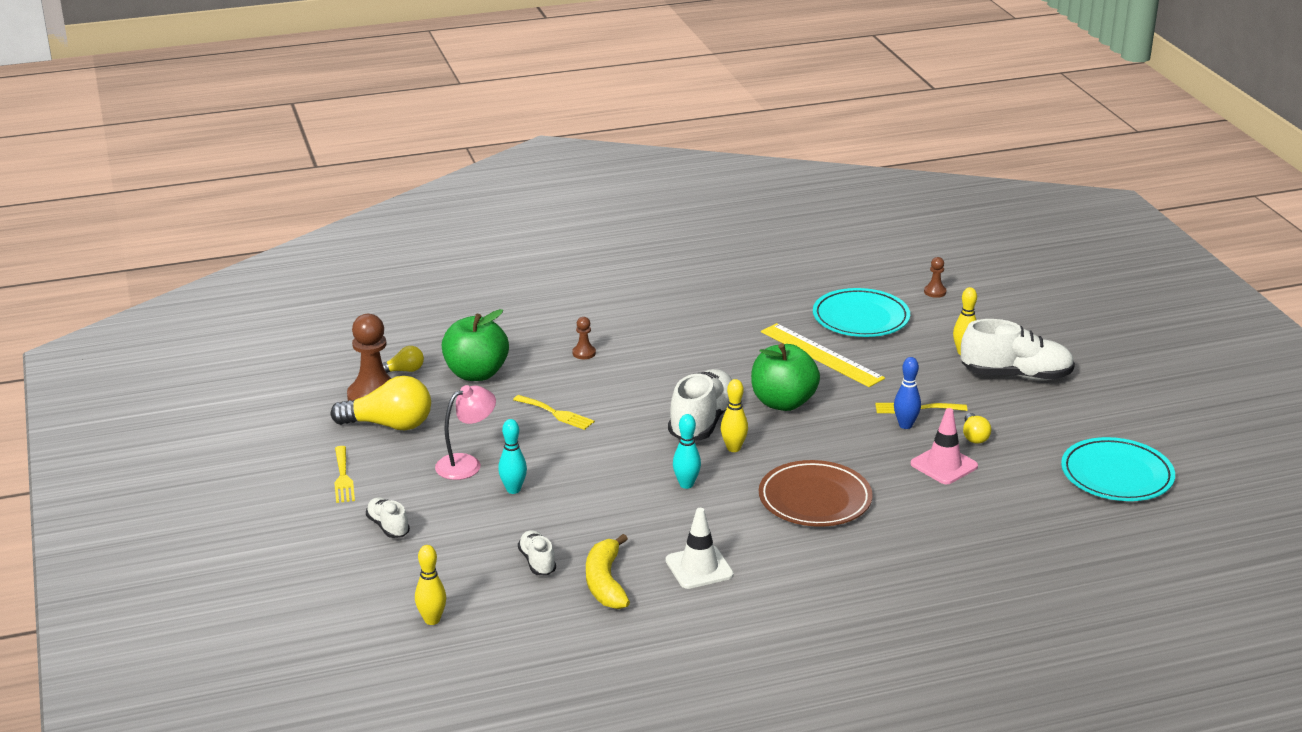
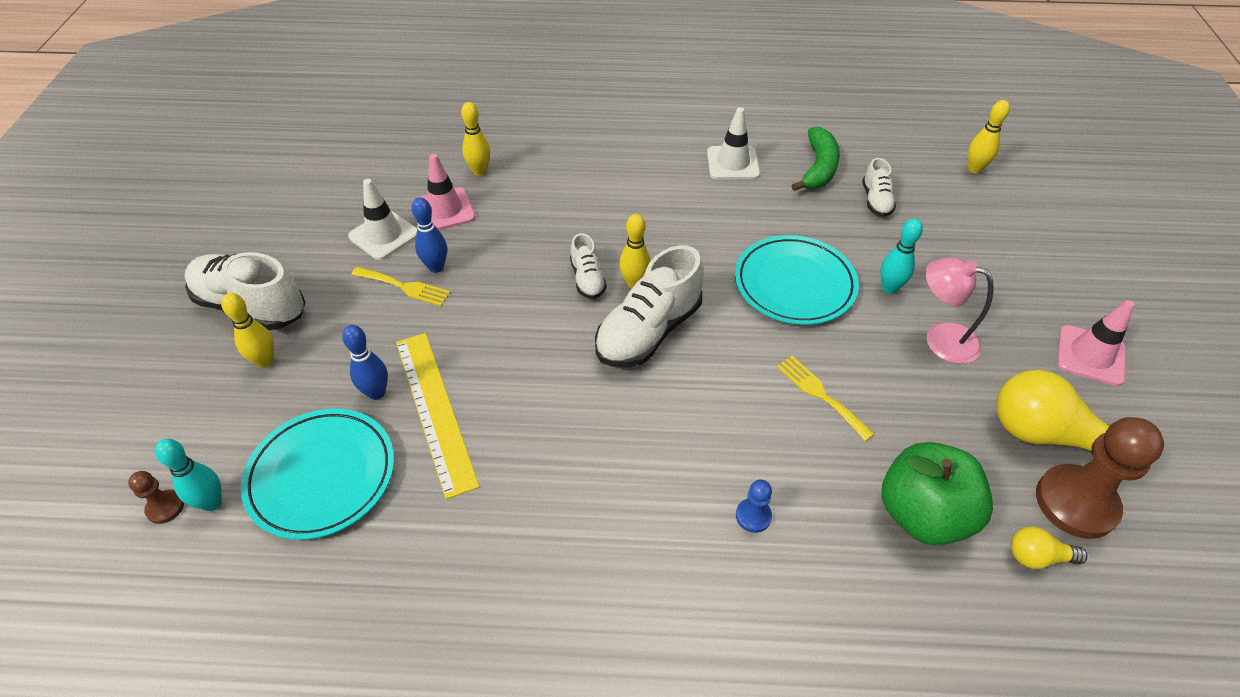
camera: 160 degrees left, 20 degrees up
yellow fork [334,446,355,503] -> pink traffic cone [1057,300,1135,386]
white shoe [366,497,410,538] -> white shoe moved to [570,233,607,299]
pink lamp [435,385,496,480] -> pink lamp turned 45 degrees clockwise [925,257,993,364]
brown pawn [572,317,596,359] -> blue pawn [736,480,772,533]
yellow banana [586,534,630,609] -> green banana [791,126,840,191]
turquoise bowling pin [673,414,701,489] -> turquoise bowling pin moved to [155,439,222,511]
green apple [751,343,820,411] -> none
brown plate [759,460,873,527] -> none
yellow light bulb [963,413,991,444] -> white traffic cone [348,179,417,260]
turquoise plate [1061,437,1175,501] -> turquoise plate moved to [735,235,859,325]
none -> blue bowling pin [342,325,388,400]
none -> yellow bowling pin [461,102,490,176]

